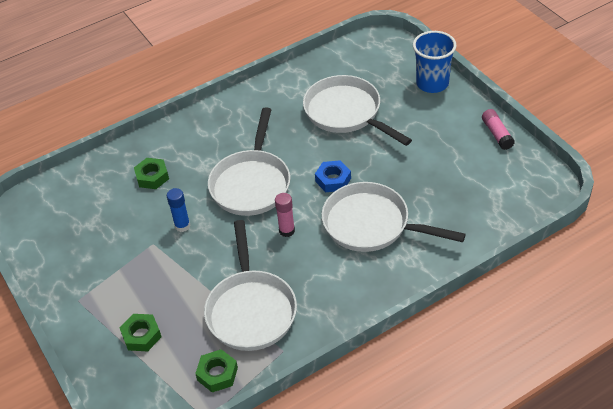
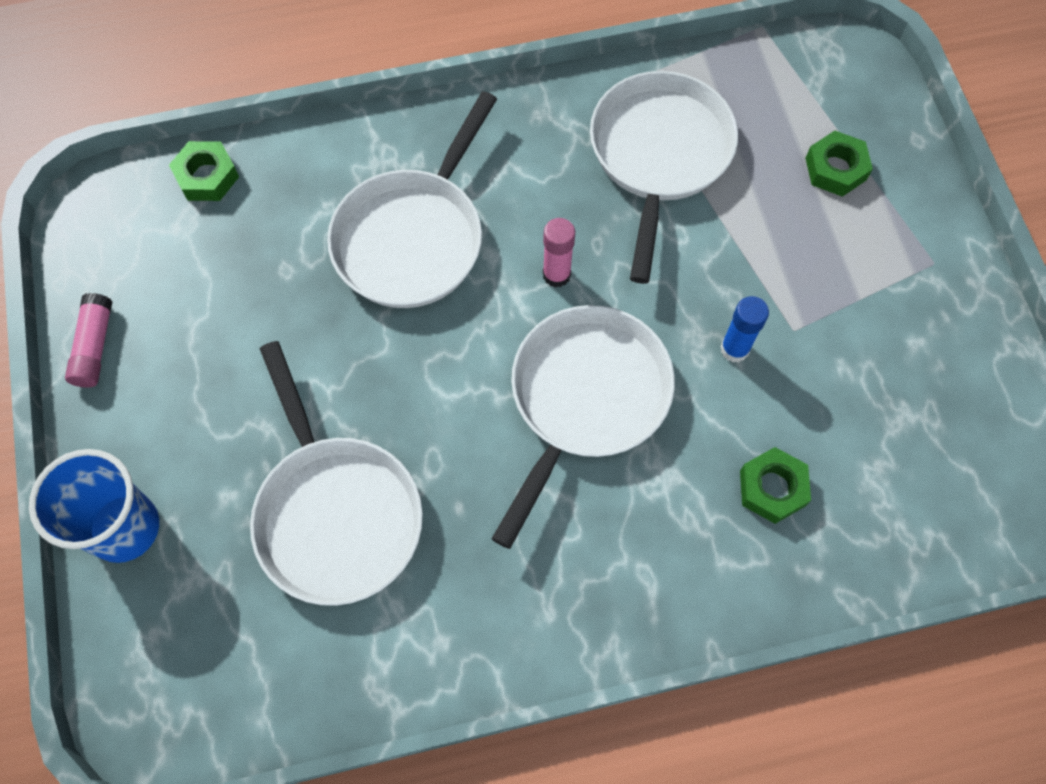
camera: 165 degrees left, 20 degrees up
green nut [195,349,238,392] -> green nut moved to [169,141,239,201]
blue nut [315,160,351,192] -> none
white pan [321,182,466,252] -> white pan turned 75 degrees clockwise [327,91,497,308]

